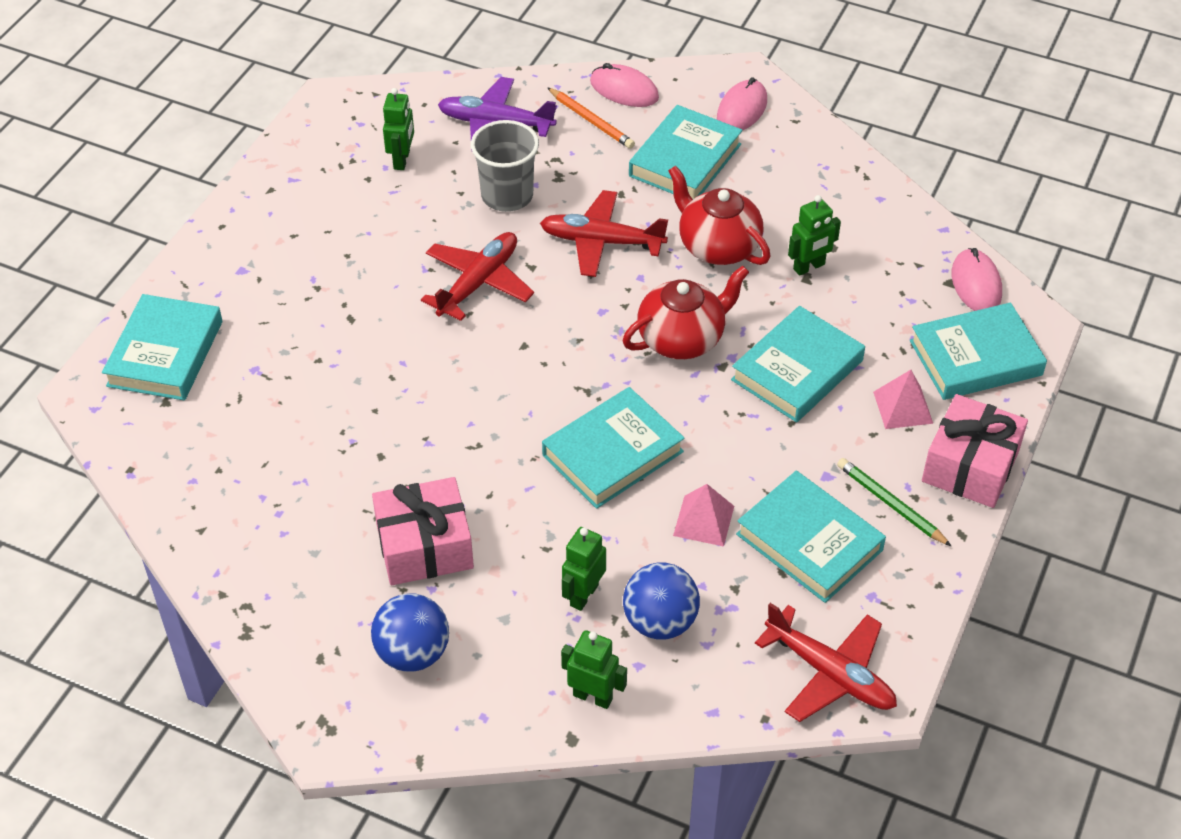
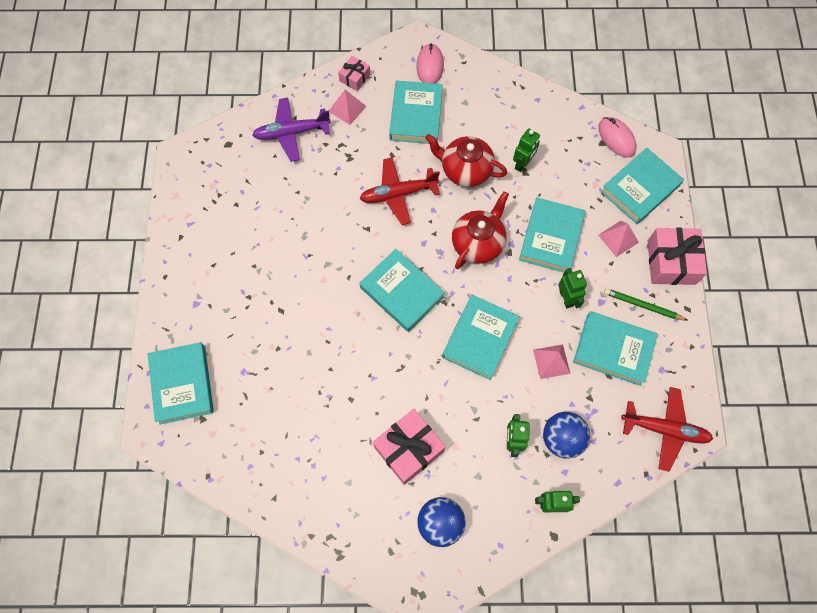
camera: 25 degrees left, 20 degrees up
green robot [383,88,414,170] -> green robot moved to [558,268,587,308]
red plane [421,232,534,321] -> none
grey cup [471,120,539,212] -> none
orange pencil [547,87,635,149] -> pink pyramid [329,90,367,125]
pink mouse [590,63,659,107] -> pink gift [338,56,370,91]
none -> turquoise book [359,249,445,332]

